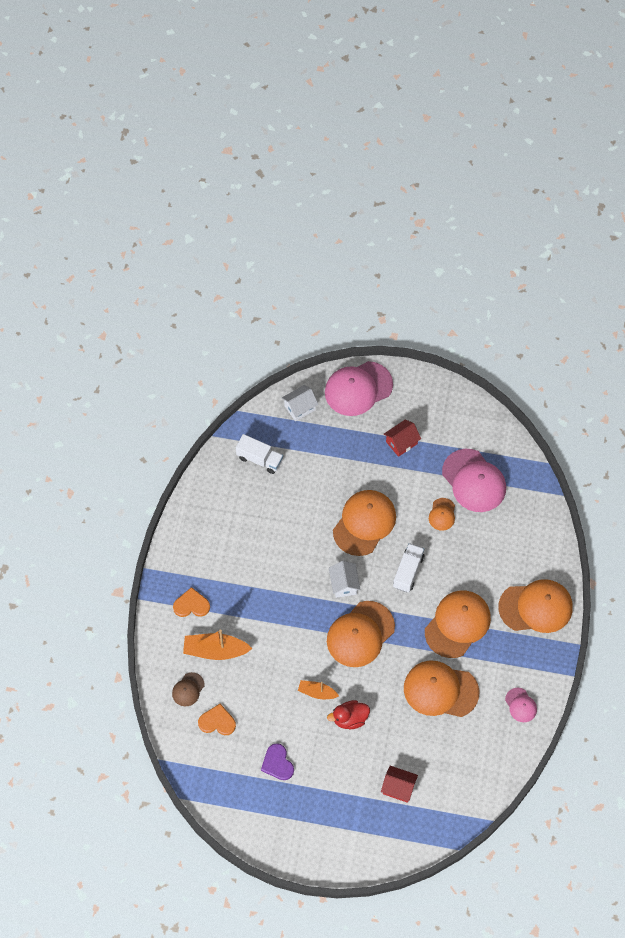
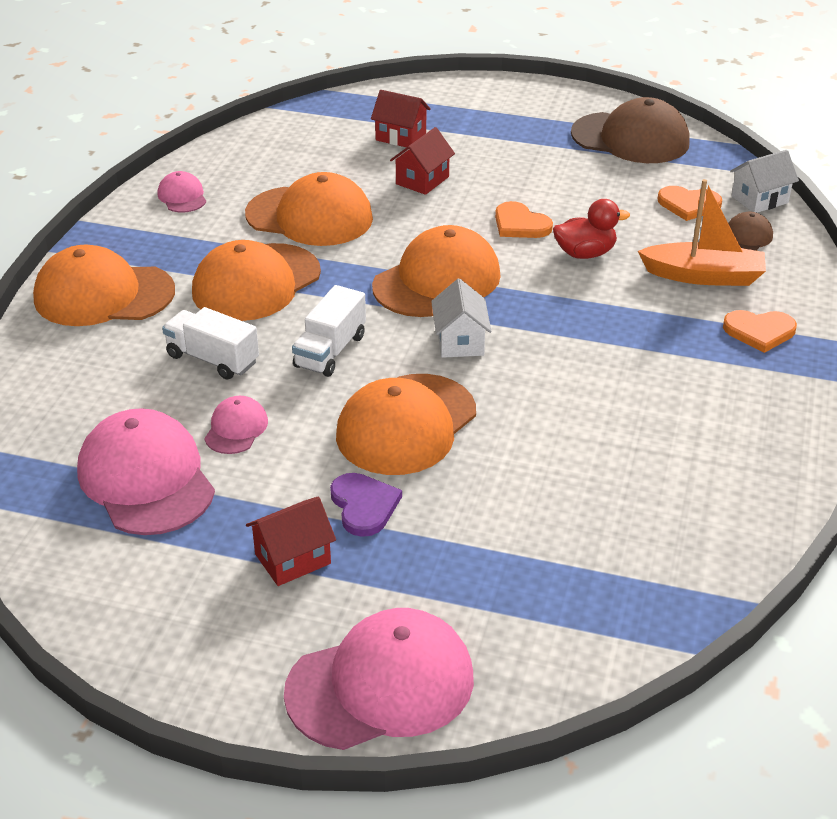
camera: 175 degrees left, 25 degrees down
white truck [236,434,283,474] -> white truck moved to [162,307,259,380]
purple heart [261,743,294,780] -> purple heart moved to [330,473,402,537]
white house [282,385,318,421] -> white house moved to [730,150,799,213]
orange boat [298,680,339,699] -> orange heart [495,201,553,238]
red duck [327,700,370,729] -> red duck moved to [553,199,630,259]
orange cap [429,498,455,531] -> pink cap [204,396,268,454]
none -> red house [390,127,455,195]
none -> brown cap [571,97,690,163]

